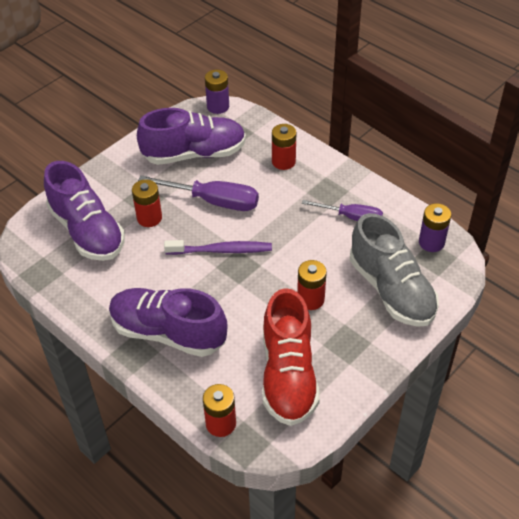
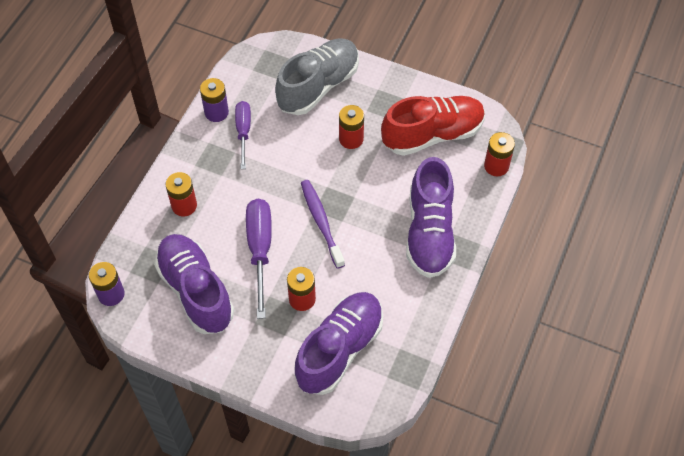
camera: 110 degrees left, 10 degrees up
purple battery [419,203,451,252] -> purple battery moved to [200,78,229,122]

